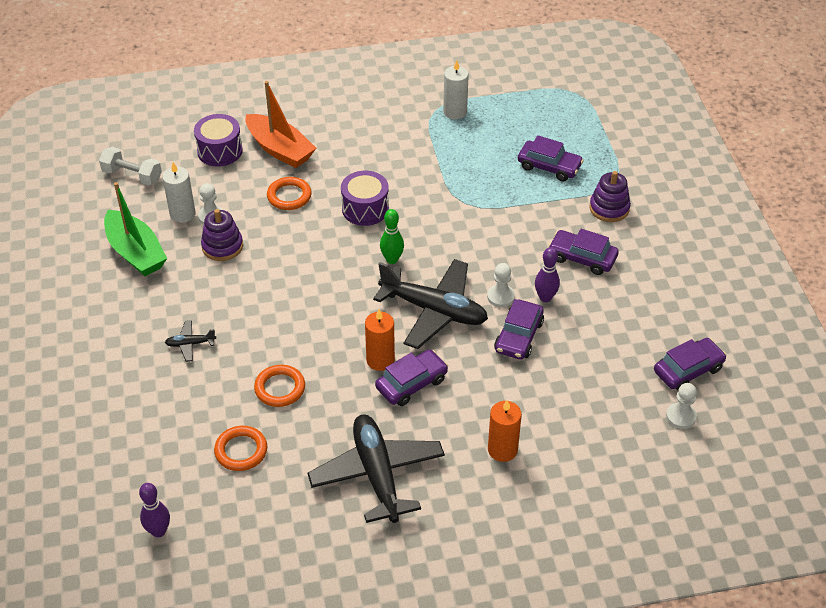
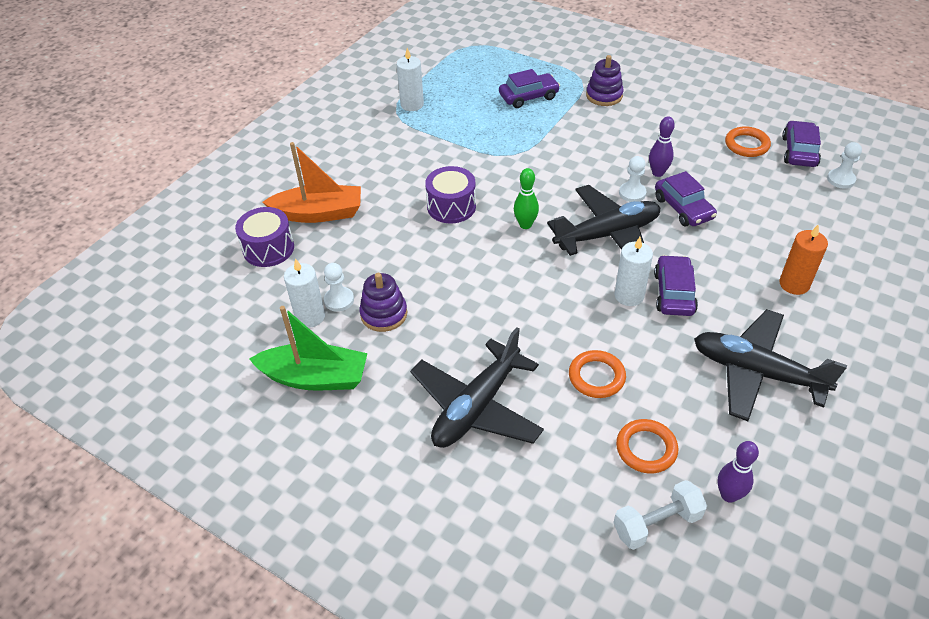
camera: 45 degrees left, 0 degrees up
white dumbbell [99,147,162,186] -> white dumbbell moved to [613,480,707,550]
purple bowling pin [139,483,170,537] -> purple bowling pin moved to [718,441,759,503]
black plane [165,320,216,362] -> black plane [410,327,544,448], size x2.37
orange ring [267,177,312,210] -> orange ring moved to [725,126,771,157]
orange candle [365,309,395,371] -> white candle [614,237,653,306]
purple car [548,229,619,275] -> none

